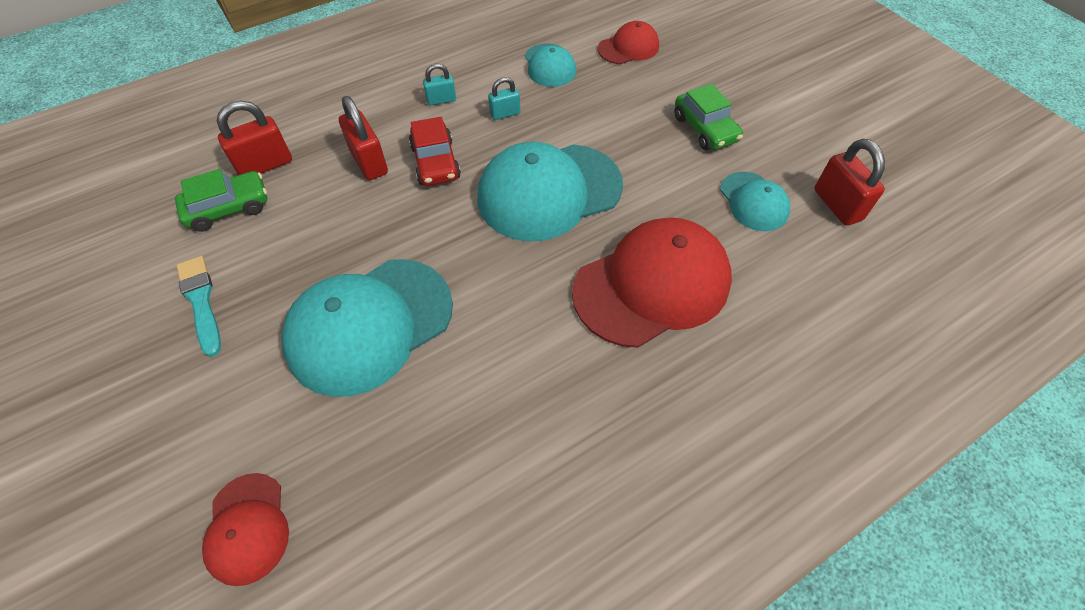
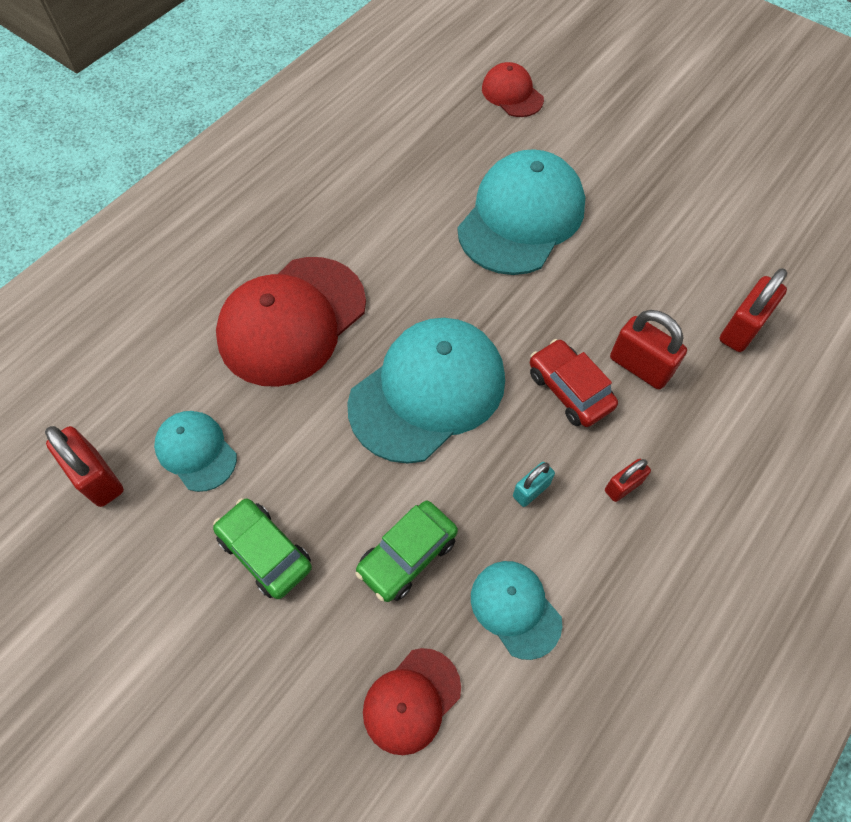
camera: 160 degrees right, 5 degrees up
green car [175,169,267,232] -> green car moved to [355,501,458,602]
turquoise brush [176,256,221,357] -> none
turquoise padlock [423,64,456,105] -> red padlock [605,459,651,502]

